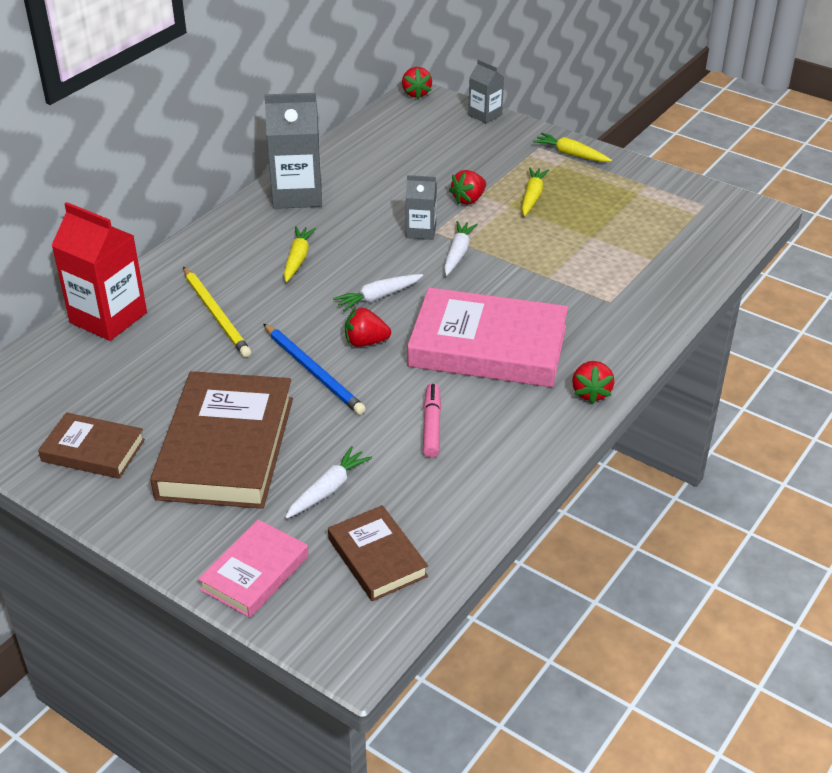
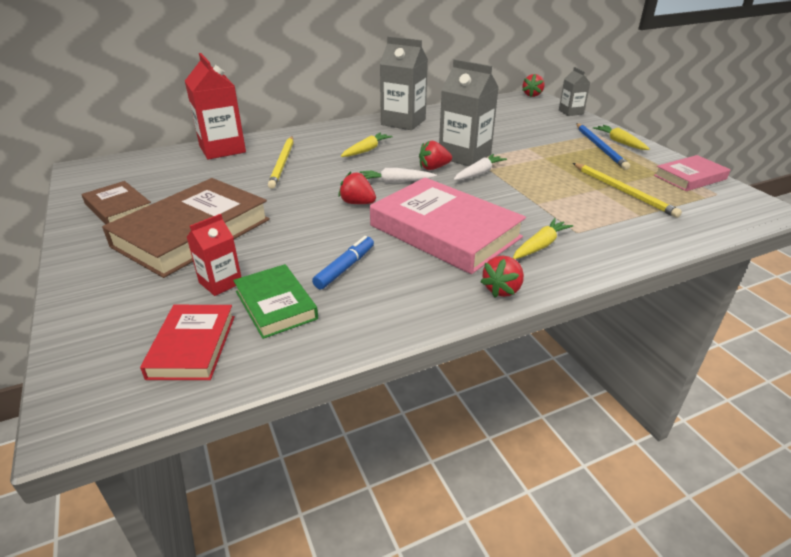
camera: 30 degrees right, 5 degrees down
pink book [198,519,309,618] -> pink book moved to [654,155,731,191]
blue pencil [263,324,366,415] -> blue pencil moved to [576,123,630,170]
white carrot [285,446,372,519] -> red carton [187,214,241,296]
brown book [328,505,428,601] -> red book [140,305,235,380]
grey carton [406,175,437,240] -> grey carton [439,59,499,166], size x1.81
pink marker [423,383,441,458] -> blue marker [312,236,374,290]
red strawberry [449,170,486,205] -> red strawberry moved to [419,141,452,170]
yellow carrot [522,167,549,216] -> yellow carrot moved to [513,218,573,259]
none -> green book [233,264,318,339]
none -> yellow pencil [573,163,682,218]

